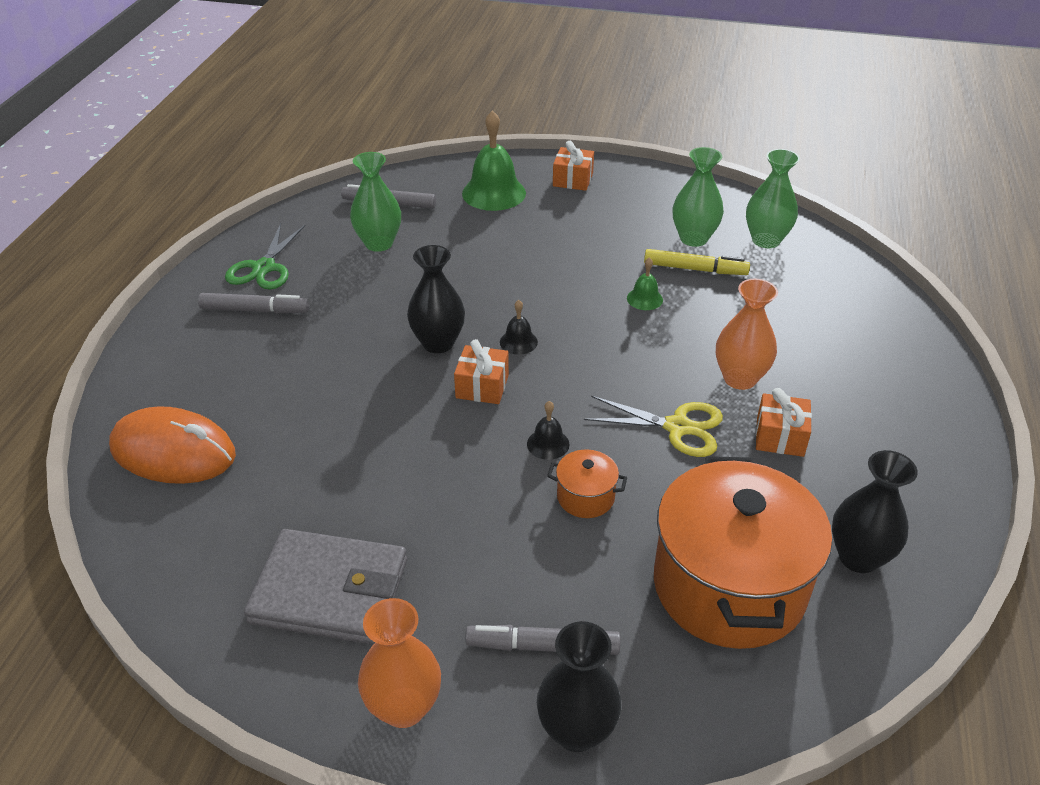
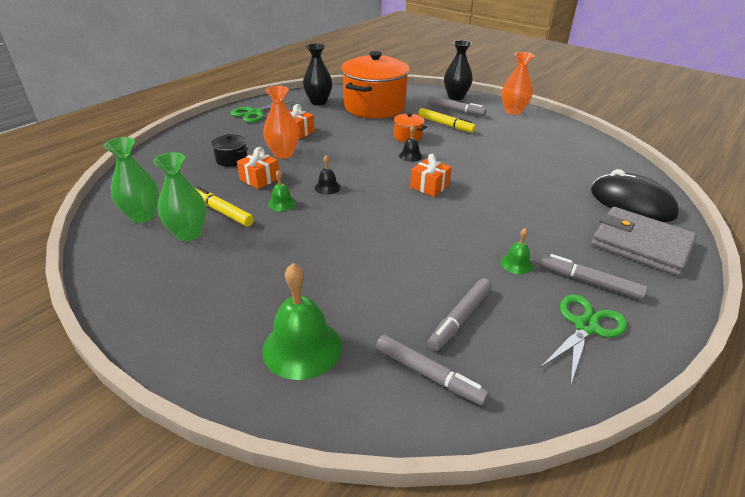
camera: 155 degrees left, 5 degrees down
orange mouse [109,406,236,484] -> black mouse [591,169,679,222]
grey wallet [244,529,407,645] -> grey wallet moved to [591,207,697,277]
green vase [350,152,401,252] -> grey marker [427,278,492,351]
black vase [407,245,465,353] -> none
black bell [500,300,538,355] -> black bell moved to [315,155,341,195]
orange gift [553,141,594,191] -> orange gift moved to [237,147,279,189]
yellow scissors [584,396,723,457] -> none
none -> black pot [211,134,248,167]
none -> green scissors [230,101,295,123]
none -> yellow marker [418,108,476,133]
none -> green bell [501,228,533,274]

